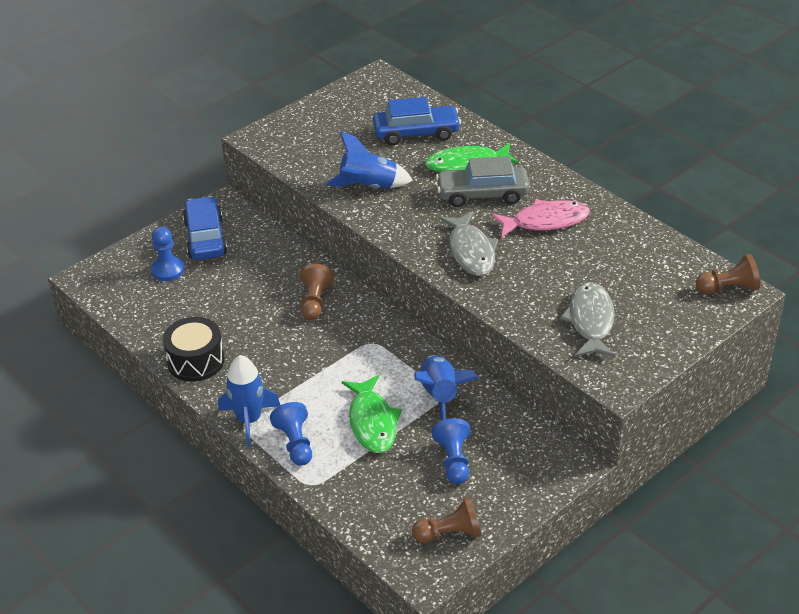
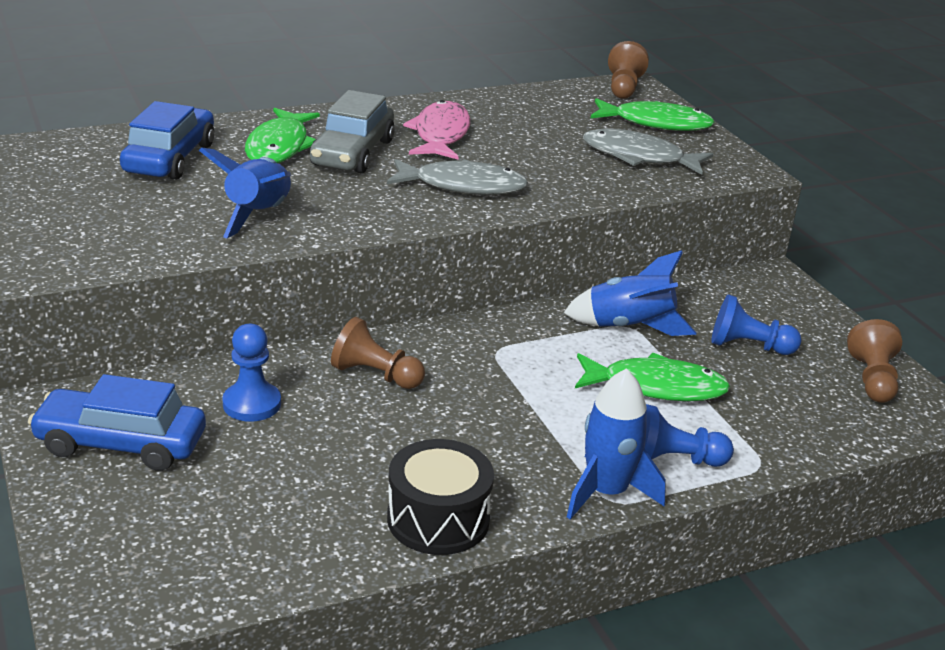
camera: 75 degrees left, 10 degrees down
blue pawn [151,227,185,281] -> blue pawn moved to [222,324,281,422]
none -> green fish [591,98,715,131]

